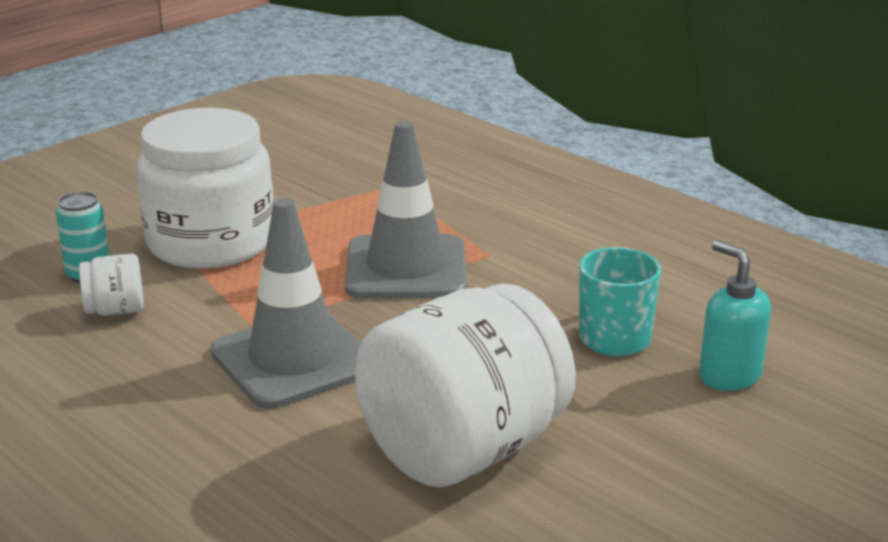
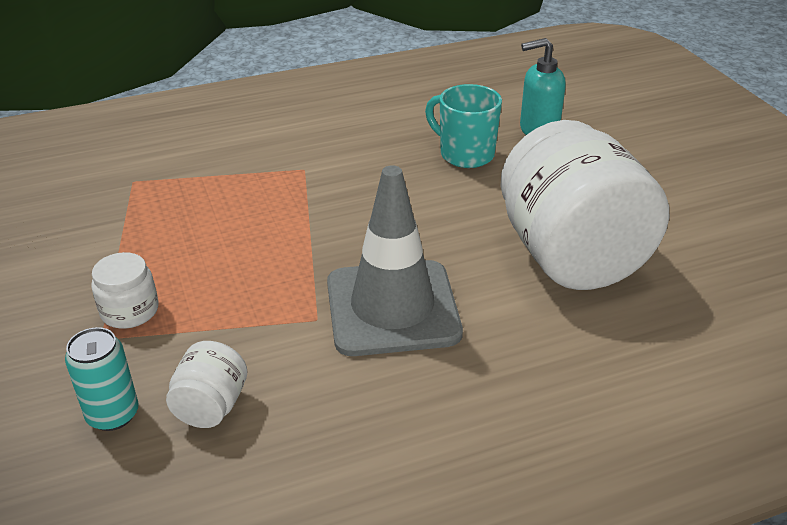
camera: 65 degrees left, 10 degrees up
white jar [137,108,274,269] -> white jar [91,252,158,329], size x0.42
grey traffic cone [345,121,467,298] -> none

